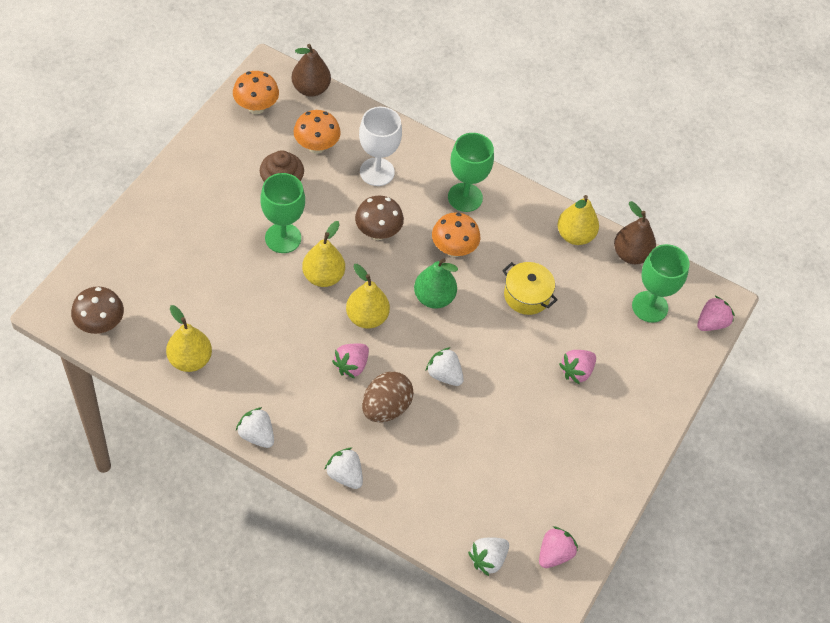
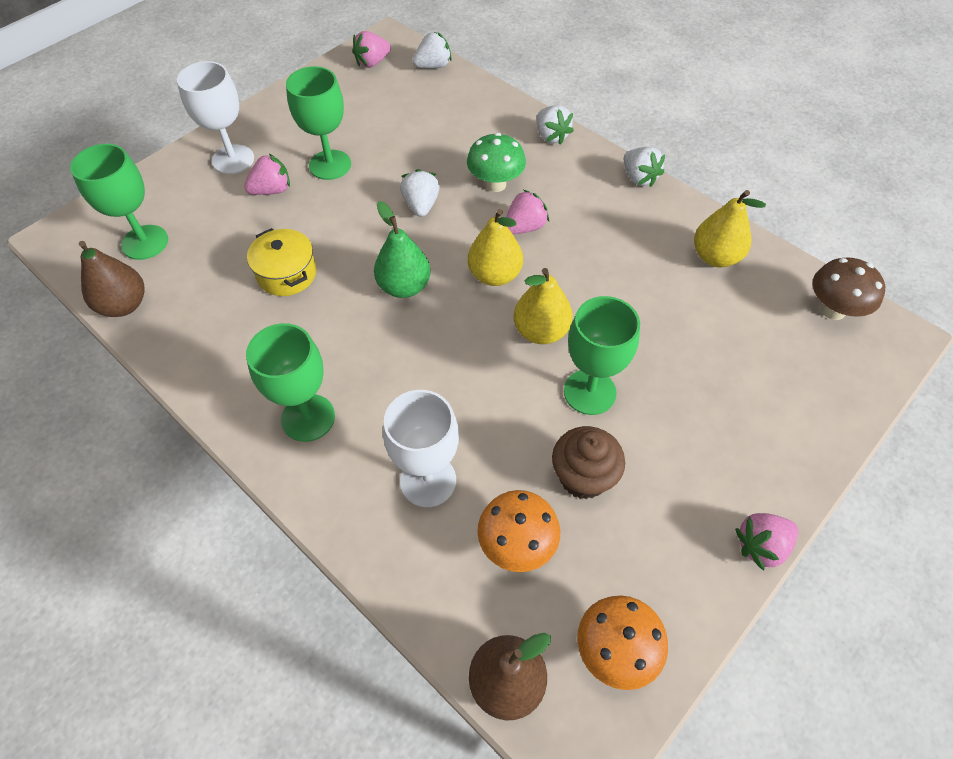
camera: 160 degrees left, 0 degrees up
brown mushroom [355,196,404,240] -> none
brown egg [362,371,414,422] -> green mushroom [467,133,526,192]
white strawberry [426,347,464,386] -> white strawberry turned 150 degrees counterclockwise [400,169,440,217]
orange mushroom [432,212,480,257] -> none
yellow pear [558,195,599,245] -> none
pink strawberry [697,296,735,331] -> pink strawberry moved to [735,513,799,571]
none -> white goblet [177,61,254,174]
none -> green goblet [286,66,351,180]

